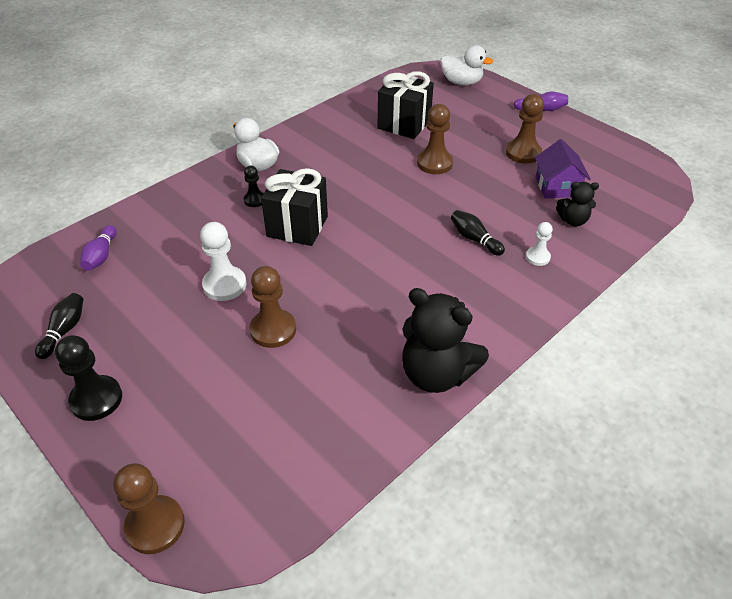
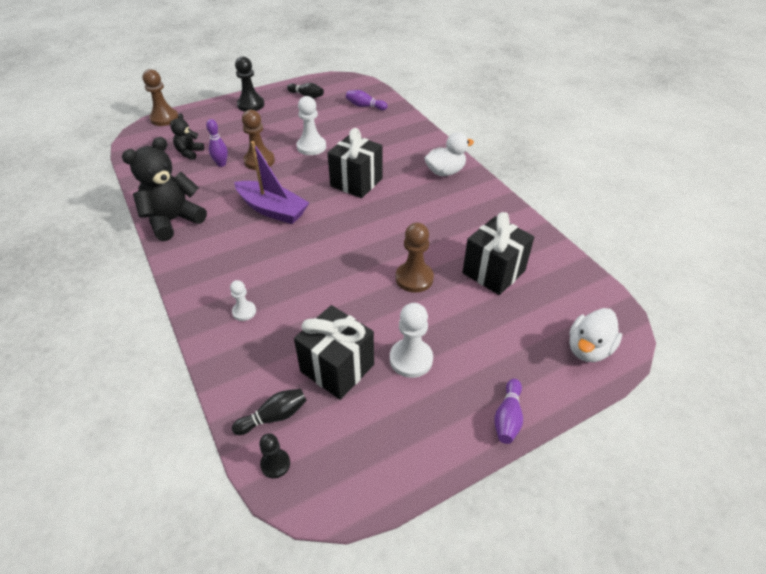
camera: 105 degrees right, 0 degrees up
black pawn [244,166,264,207] -> black pawn moved to [259,433,290,478]
black bowling pin [451,210,505,256] -> black bowling pin moved to [232,389,307,435]
brown pawn [506,94,544,164] -> white pawn [390,303,433,378]
purple house [535,139,591,199] -> black gift [294,305,374,400]
black teddy bear [556,182,599,226] -> black teddy bear moved to [170,113,204,160]
none -> purple bowling pin [206,119,228,167]
none -> purple boat [234,141,309,224]

